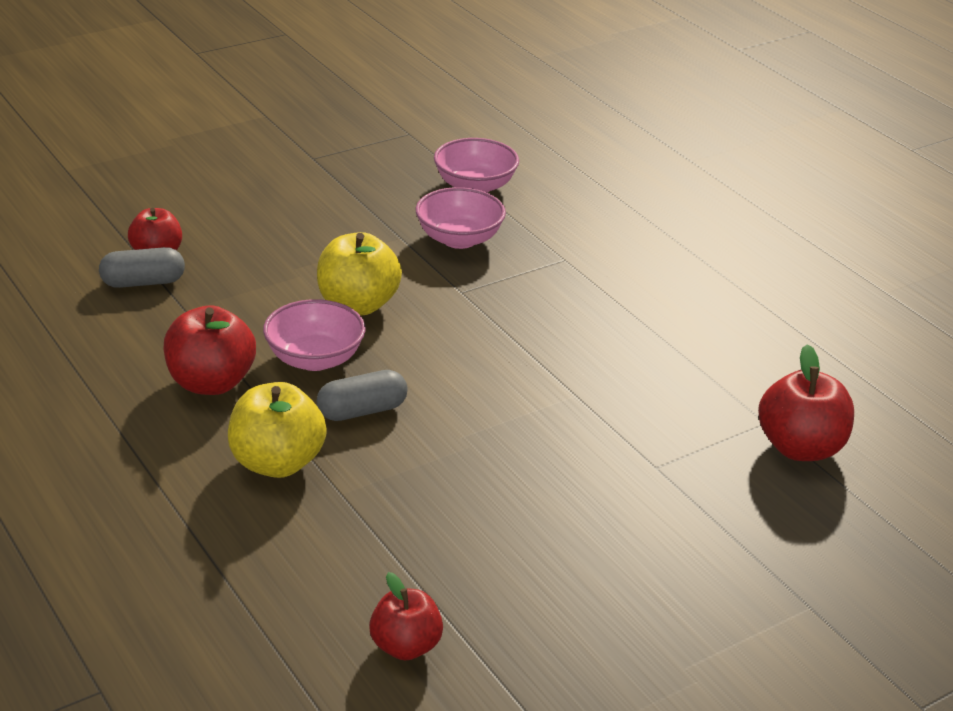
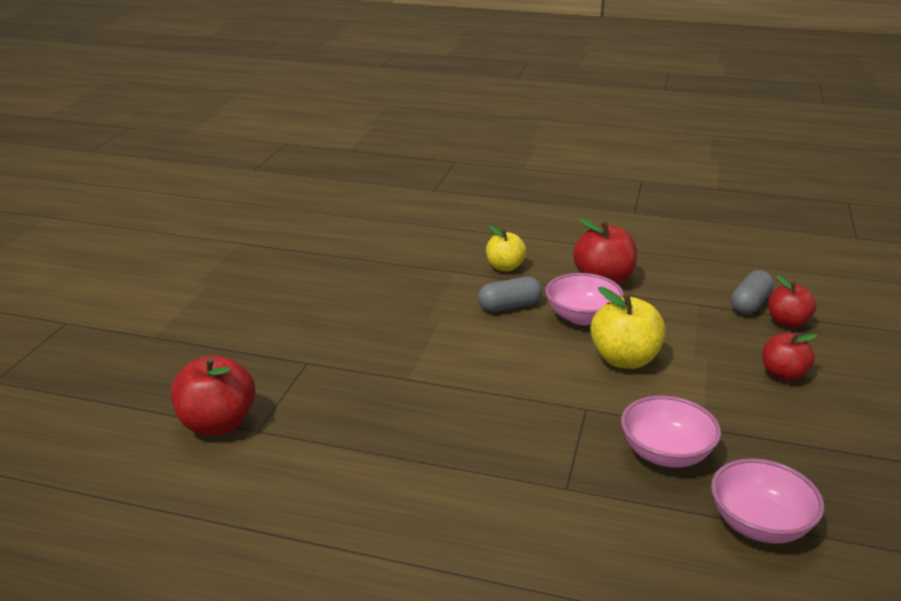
camera: 140 degrees right, 5 degrees down
yellow apple [228,382,327,478] -> yellow apple [486,226,526,272], size x0.66
grey capsule [317,370,408,421] -> grey capsule turned 45 degrees clockwise [478,277,542,312]
red apple [369,572,443,660] -> red apple moved to [762,332,818,381]

